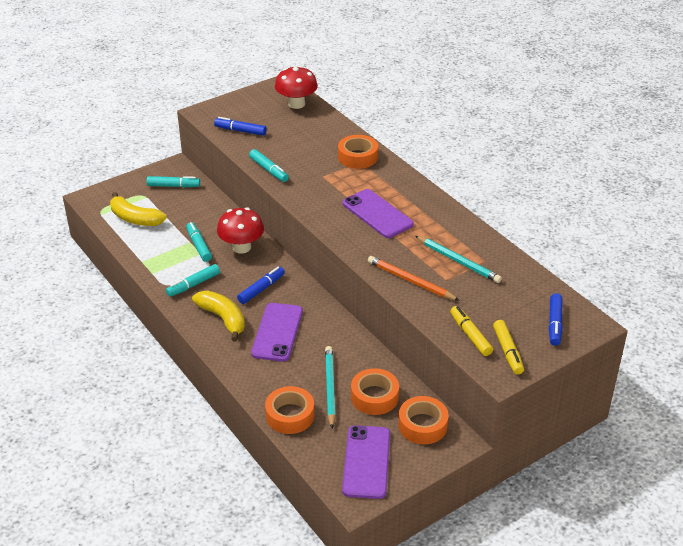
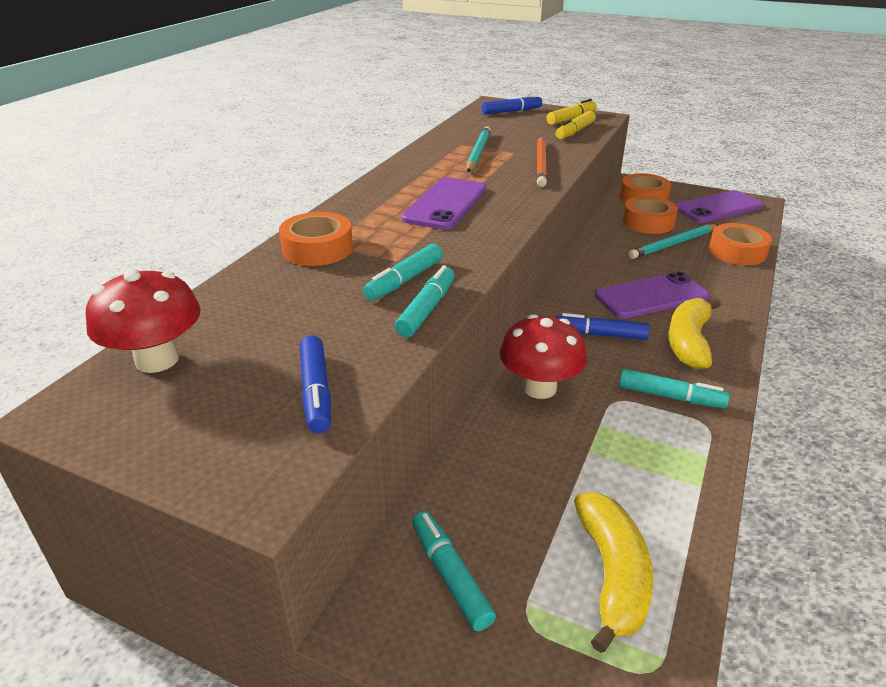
camera: 120 degrees left, 5 degrees down
turquoise marker [186,222,212,262] -> turquoise marker moved to [363,244,443,301]

